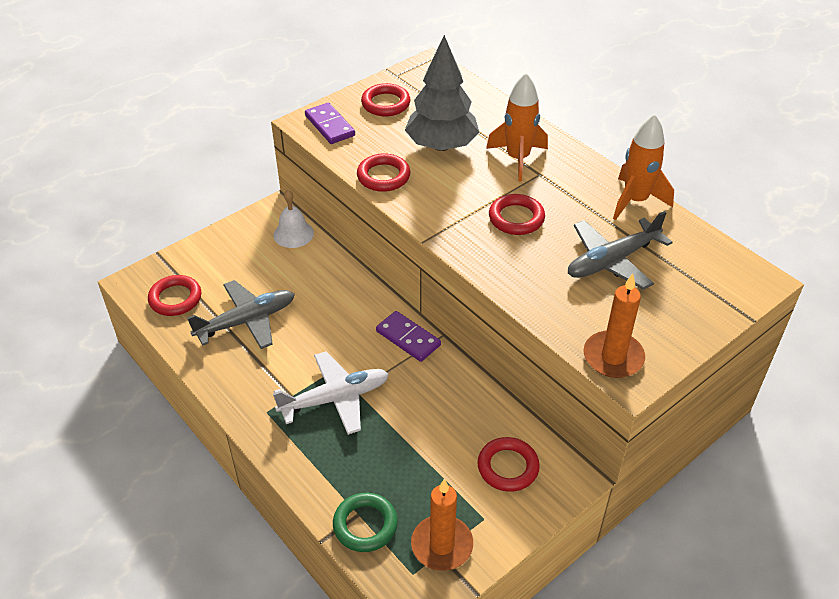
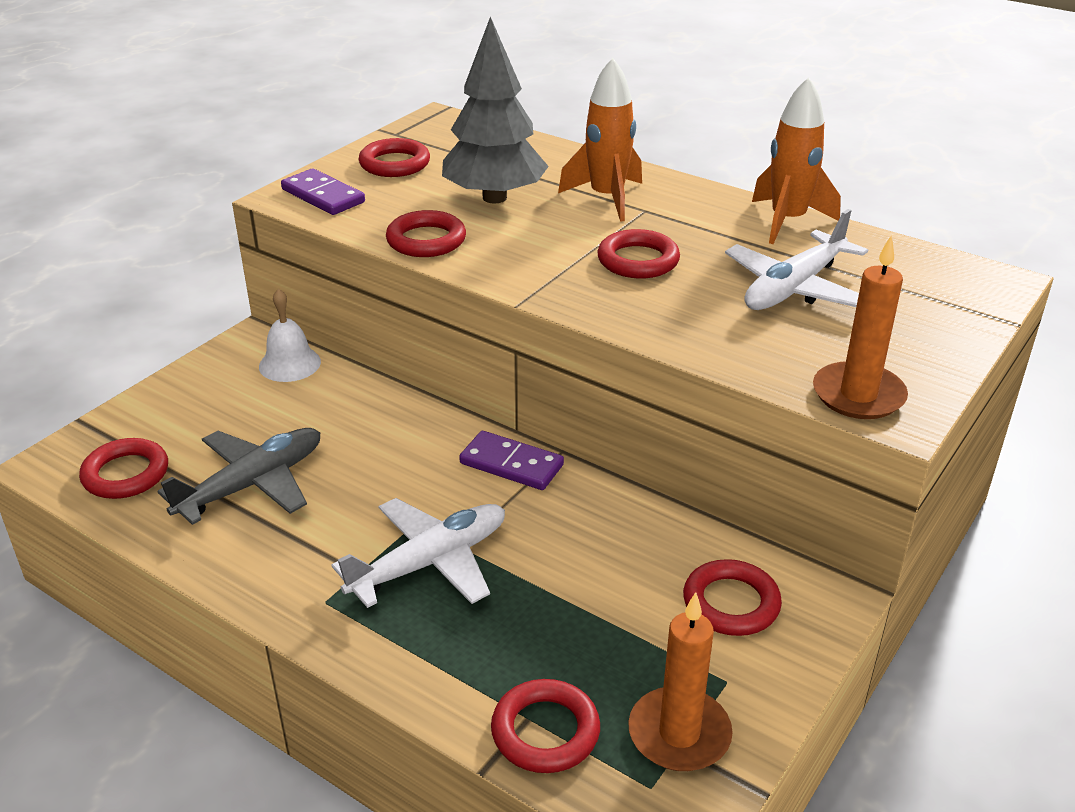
camera: 15 degrees left, 10 degrees down
green ring [333,493,398,552] -> red ring [491,679,600,773]
grey plane [568,211,673,290] -> white plane [725,209,868,310]

